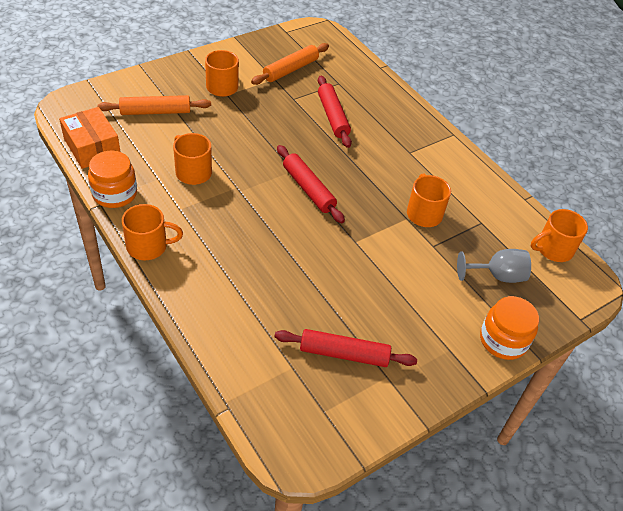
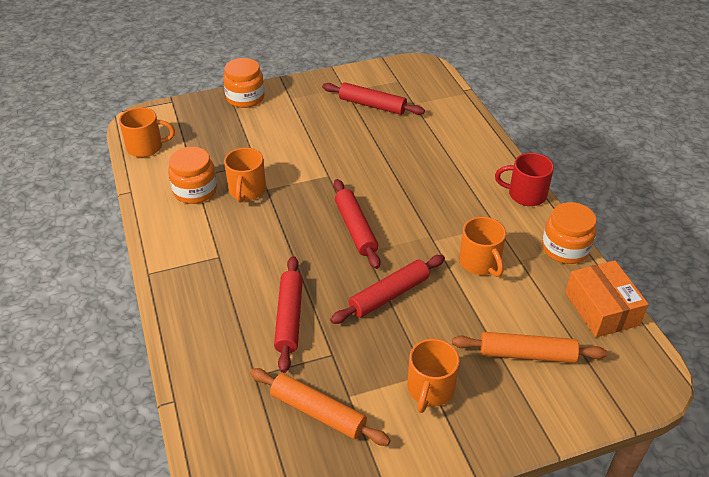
camera: 160 degrees left, 5 degrees down
orange mug [122,204,183,260] -> red mug [495,153,554,206]
orange rolling pin [251,43,329,85] -> orange rolling pin turned 60 degrees clockwise [250,368,391,446]
grey goblet [457,249,531,283] -> none
none -> orange jar [168,147,217,204]
none -> red rolling pin [330,255,445,324]

